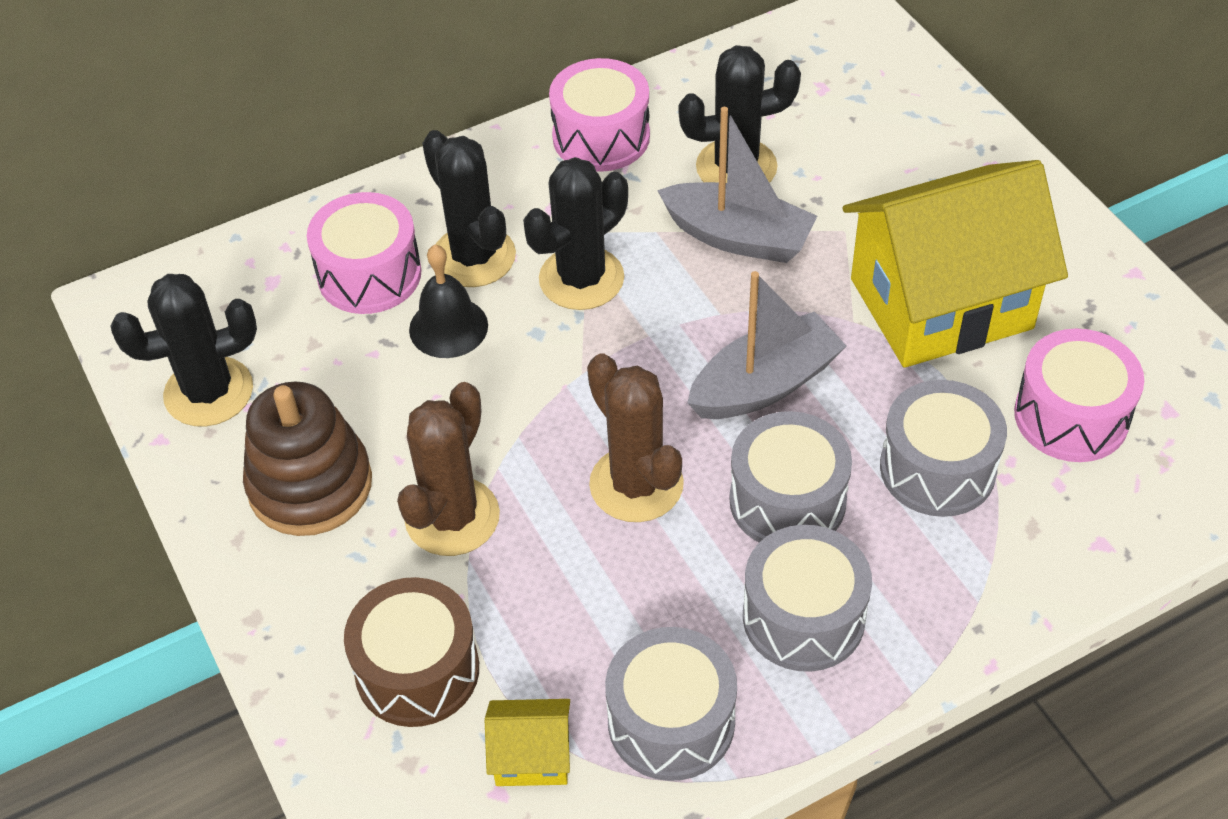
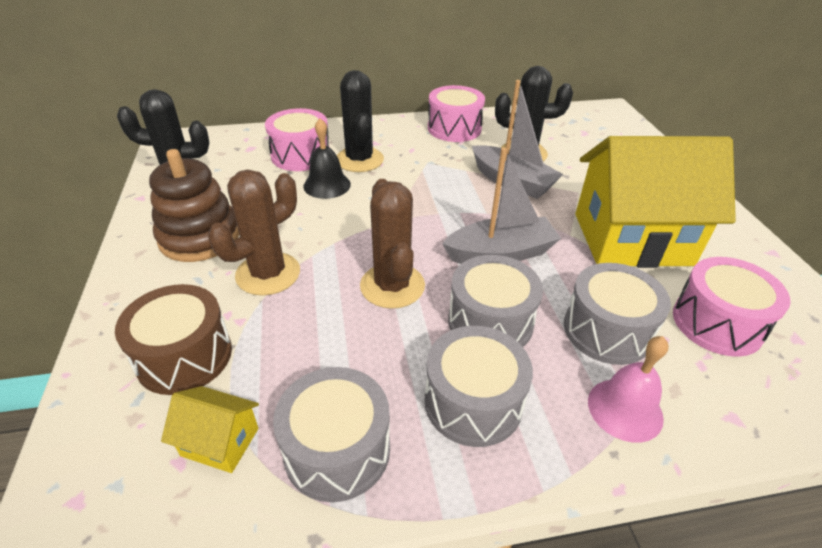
camera: 15 degrees right, 10 degrees down
black cactus [523,157,628,310] -> none
none -> pink bell [588,336,669,443]

